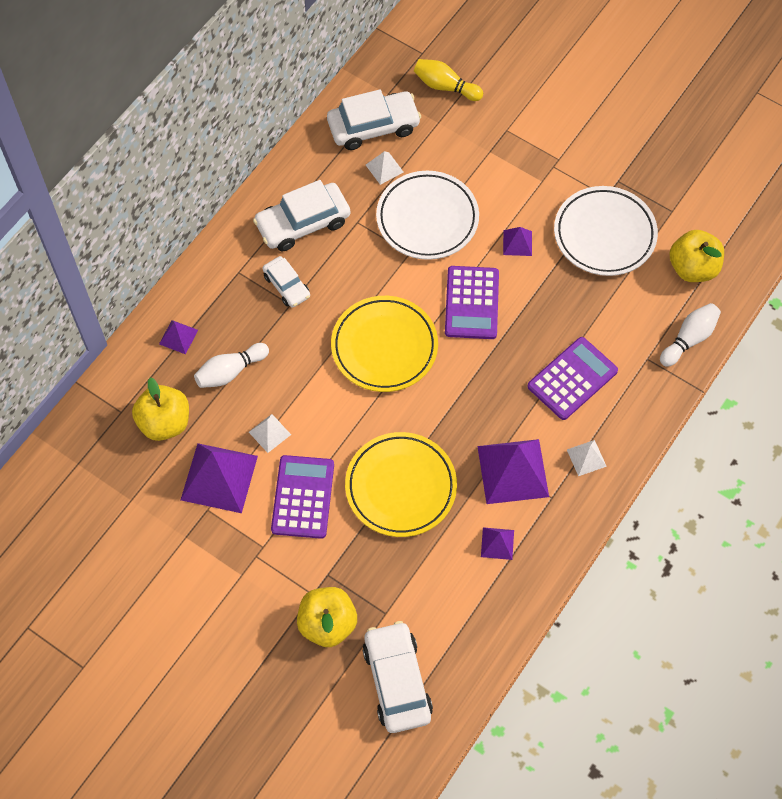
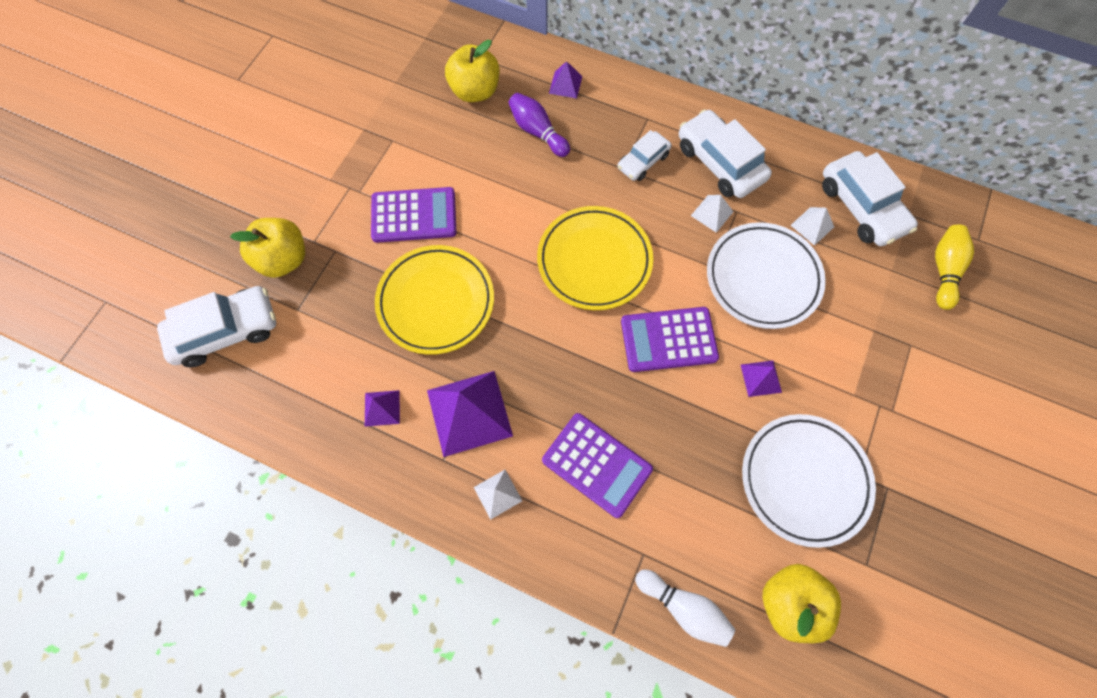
camera: 80 degrees right, 5 degrees up
purple pyramid [181,443,258,513] -> none
white bowling pin [194,343,269,388] -> purple bowling pin [508,93,570,157]
white pyramid [249,414,291,453] -> white pyramid moved to [691,195,733,233]

